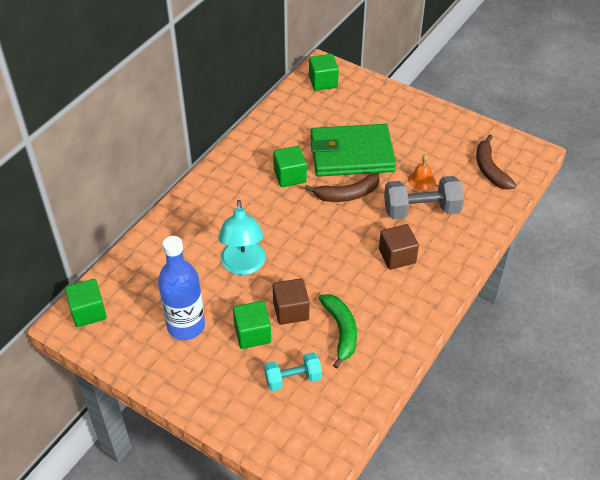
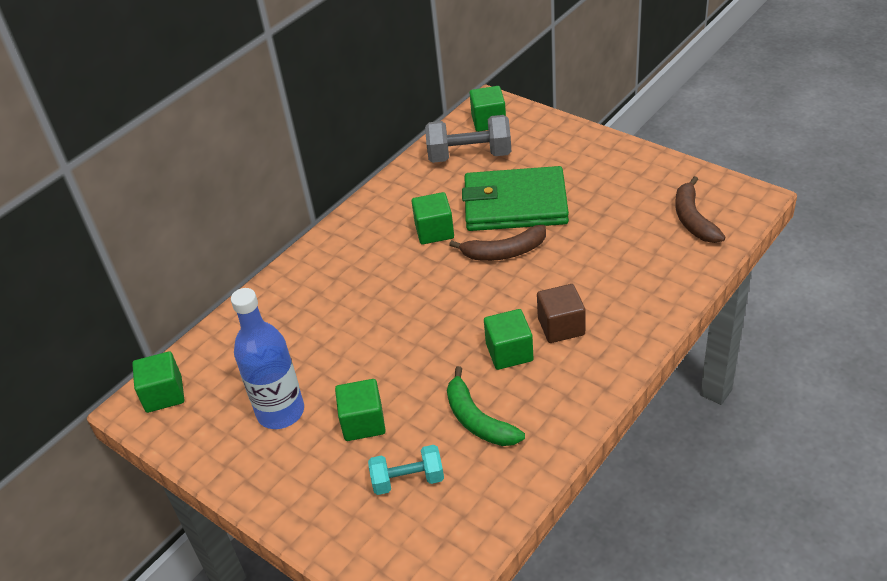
camera: 10 degrees right, 5 degrees down
turquoise lamp [218,200,266,275] -> none
brown cube [273,278,309,325] -> none
green banana [319,294,357,369] -> green banana turned 150 degrees clockwise [447,366,525,446]
grey dumbbell [384,176,464,220] -> grey dumbbell moved to [425,115,511,163]
orange bell [408,154,436,190] -> none
none -> green cube [484,309,534,370]

